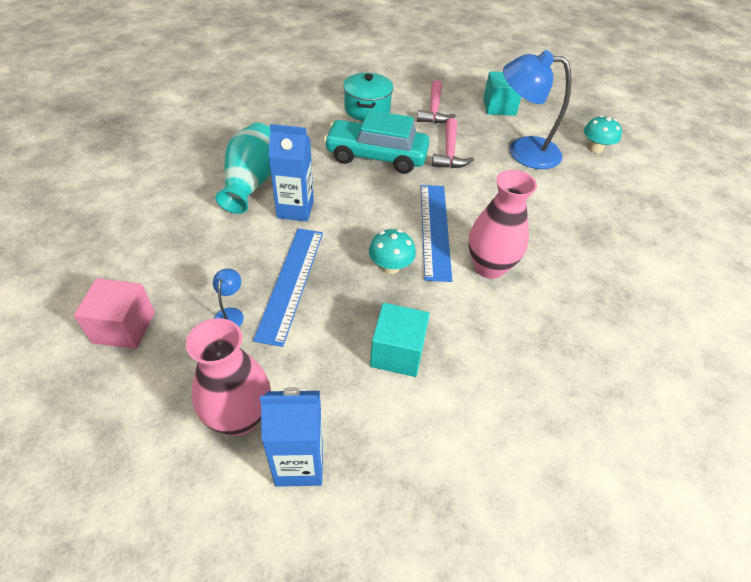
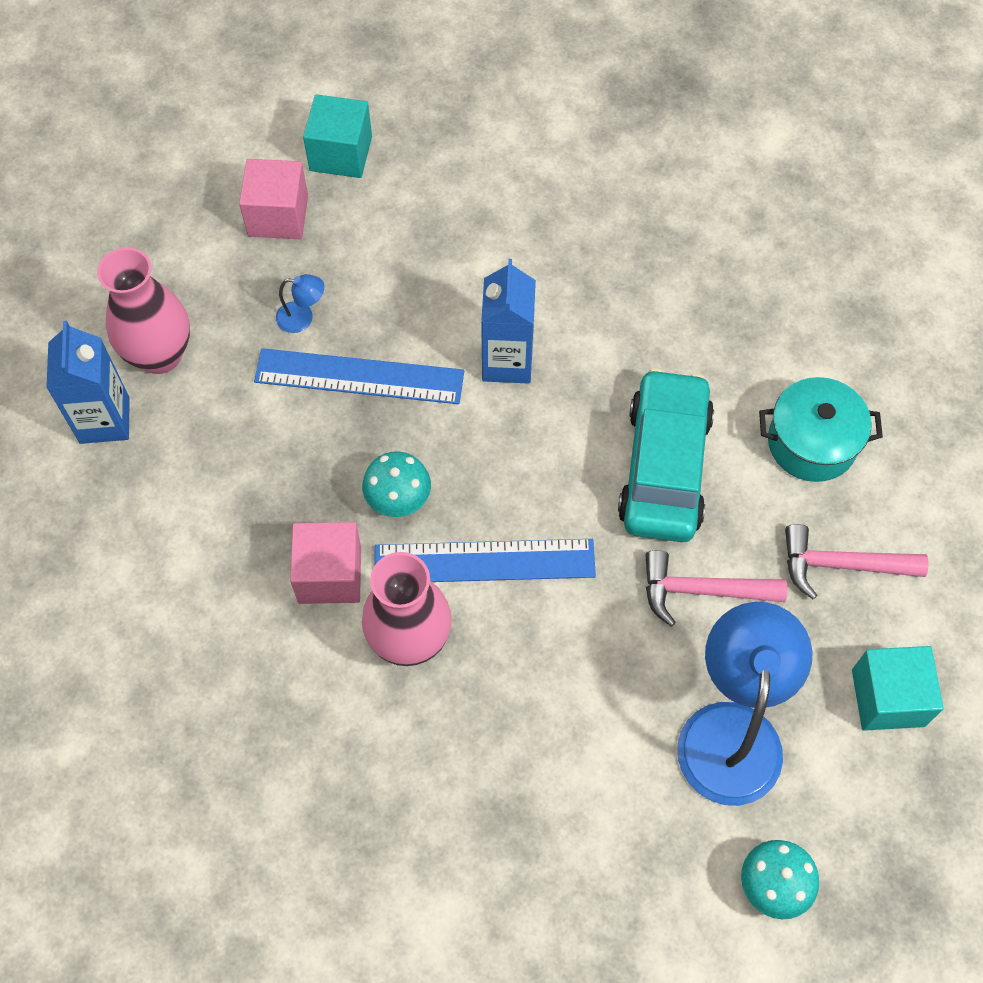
camera: 90 degrees right, 15 degrees up
turquoise vase [215,123,271,214] -> none
turquoise cube [370,303,430,377] -> turquoise cube moved to [303,94,372,178]
none -> pink cube [290,522,361,604]

